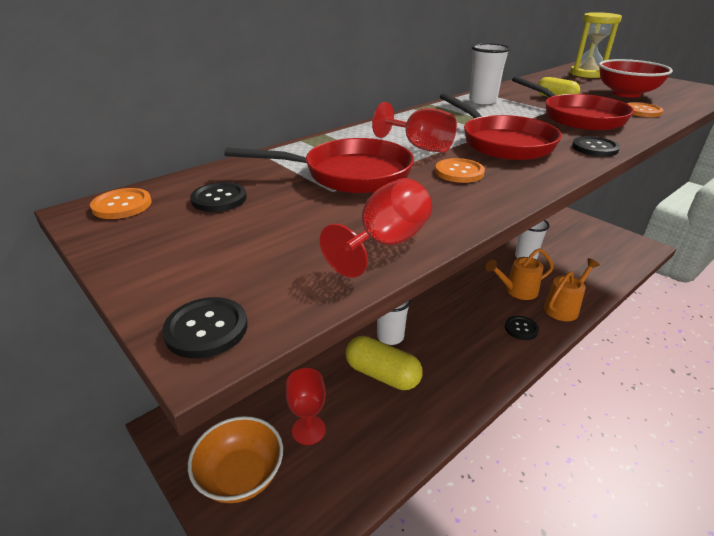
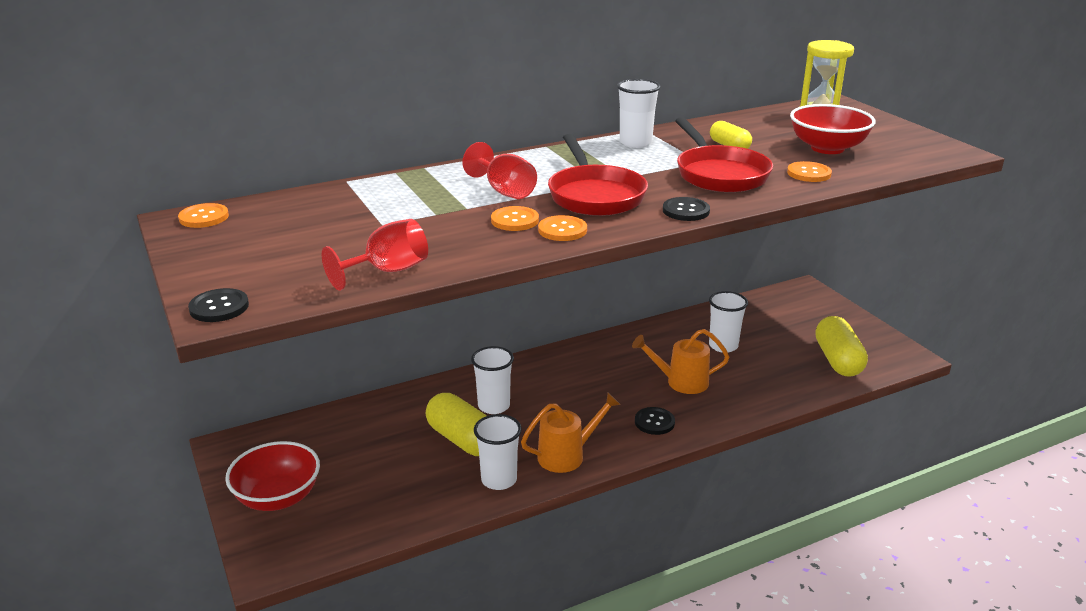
camera: 15 degrees right, 5 degrees down
orange bowl [188,416,283,503] -> red bowl [225,441,320,511]
black button [190,182,247,212] -> none
red pan [224,138,414,193] -> none
red goblet [286,368,326,445] -> none
orange watering can [544,258,600,321] -> orange watering can moved to [521,393,621,473]
none -> white cup [474,414,522,490]
none -> orange button [538,215,587,241]
none -> yellow capsule [815,316,868,377]

